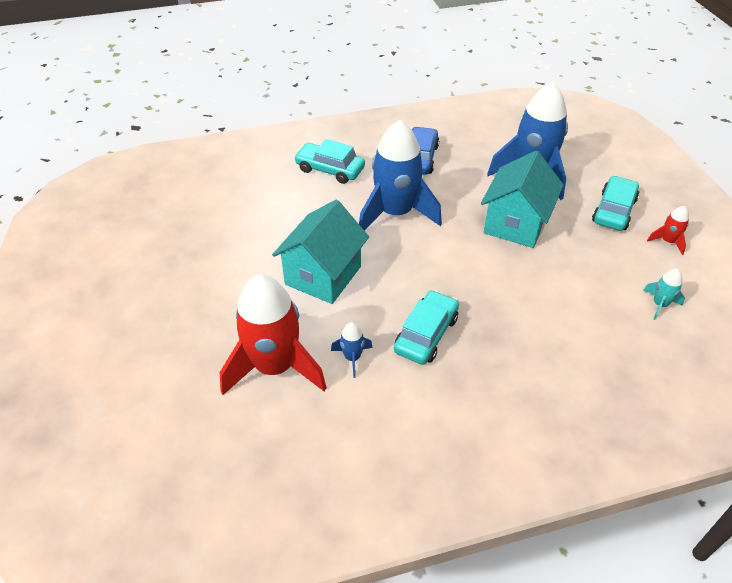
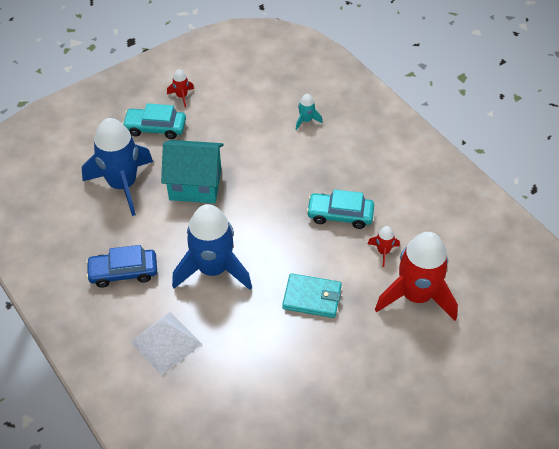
camera: 110 degrees left, 5 degrees up
turquoise house [272,200,369,304] -> turquoise wallet [282,273,342,318]
turquoise car [294,139,365,184] -> white pyramid [130,312,202,375]
blue rocket [331,322,373,378] -> red rocket [368,226,400,267]
turquoise rocket [643,269,685,320] -> turquoise rocket moved to [296,94,323,130]

